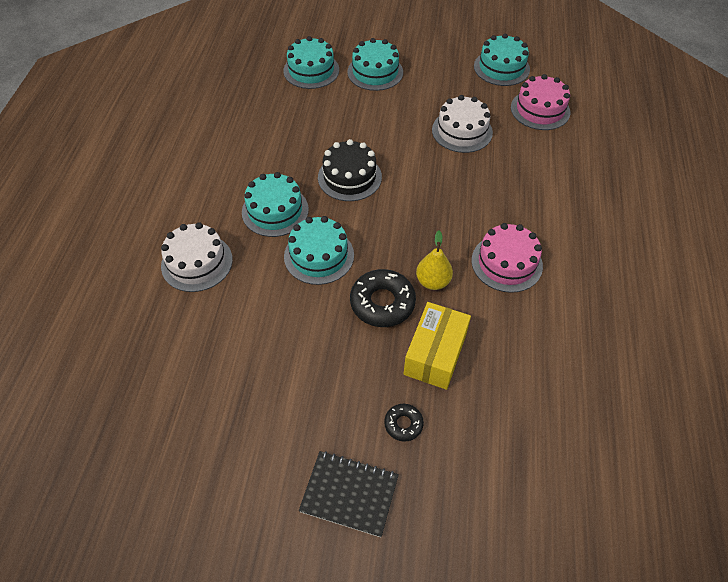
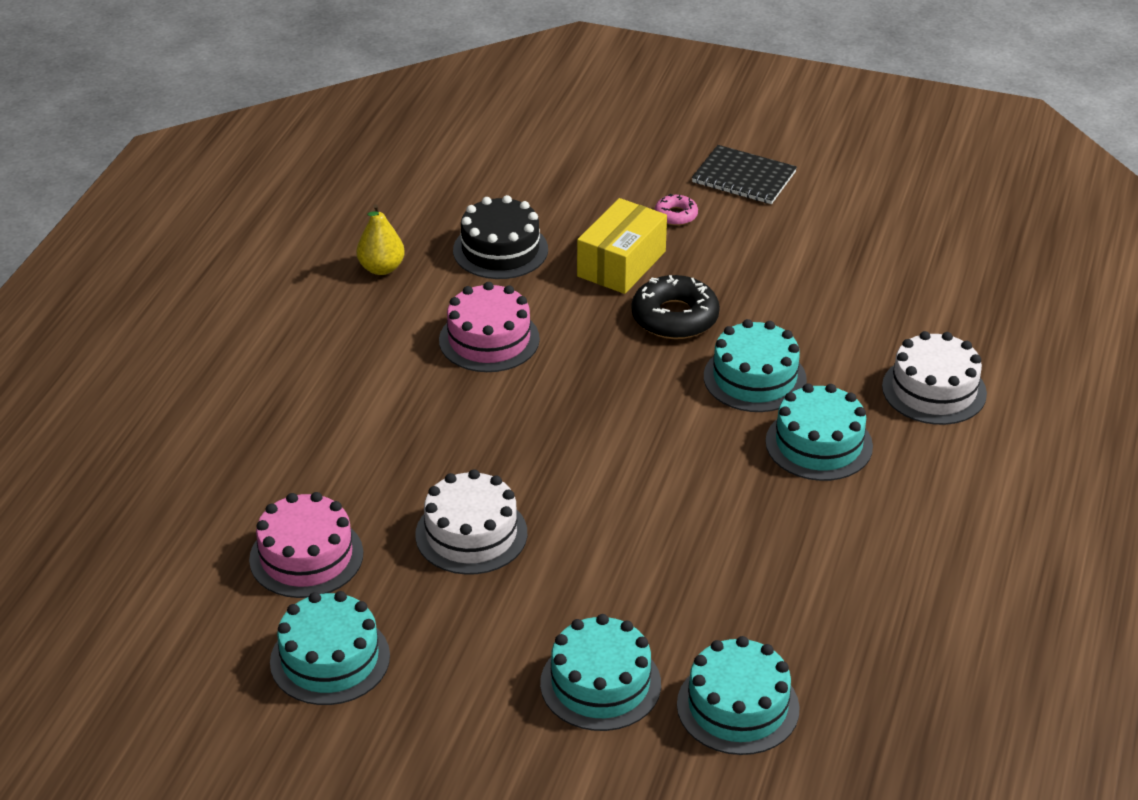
camera: 170 degrees left, 15 degrees down
black cake [318,139,382,201] -> black cake moved to [453,195,548,279]
black donut [384,404,424,442] -> pink donut [655,194,698,226]
yellow pear [416,231,453,290] -> yellow pear moved to [356,204,405,275]

